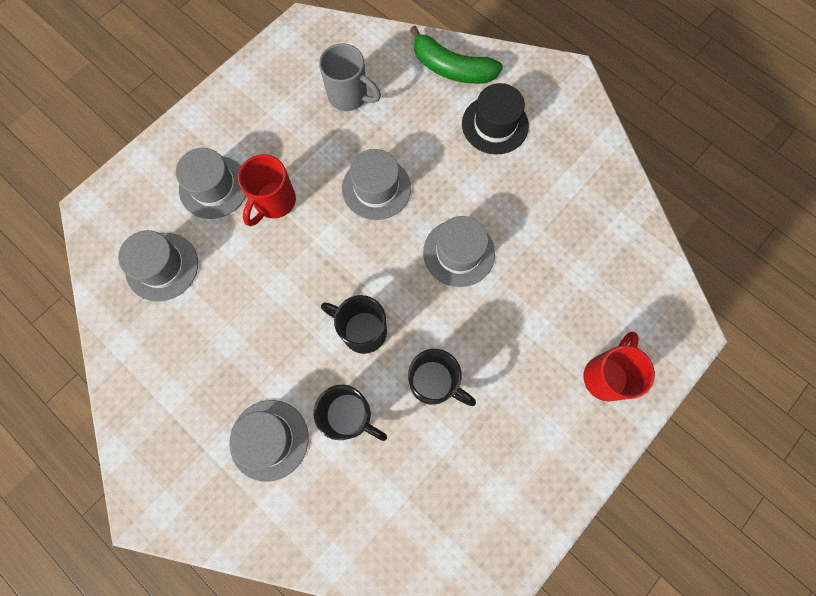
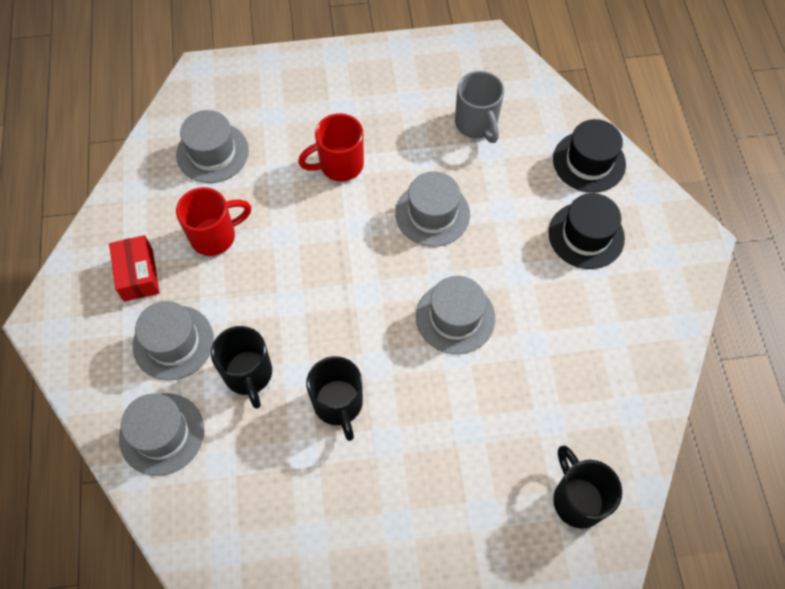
camera: 40 degrees right, 10 degrees down
grey hat [176,148,246,219] -> grey hat moved to [119,393,204,476]
black mug [321,295,387,354] -> black mug moved to [553,446,622,529]
green banana [410,26,503,84] -> black hat [553,119,626,193]
red mug [583,332,655,401] -> red mug moved to [176,187,251,256]
none -> red box [109,235,160,302]

